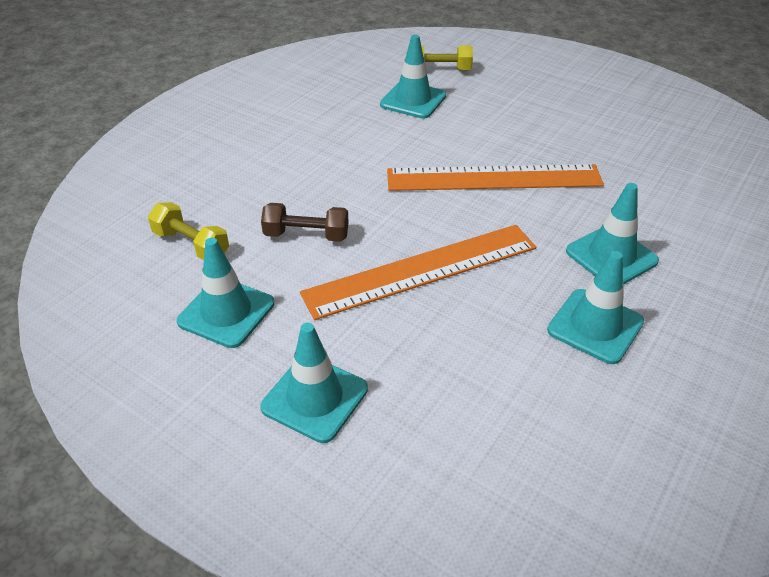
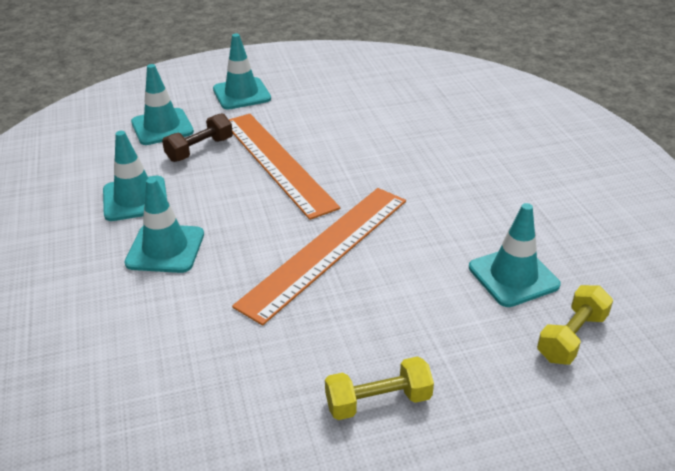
camera: 130 degrees right, 5 degrees down
yellow dumbbell [148,202,229,260] -> yellow dumbbell moved to [325,356,434,420]
turquoise traffic cone [177,238,275,348] -> turquoise traffic cone moved to [131,64,194,145]
brown dumbbell [261,203,349,242] -> brown dumbbell moved to [162,113,233,162]
orange ruler [300,225,536,320] -> orange ruler turned 45 degrees counterclockwise [229,114,340,220]

